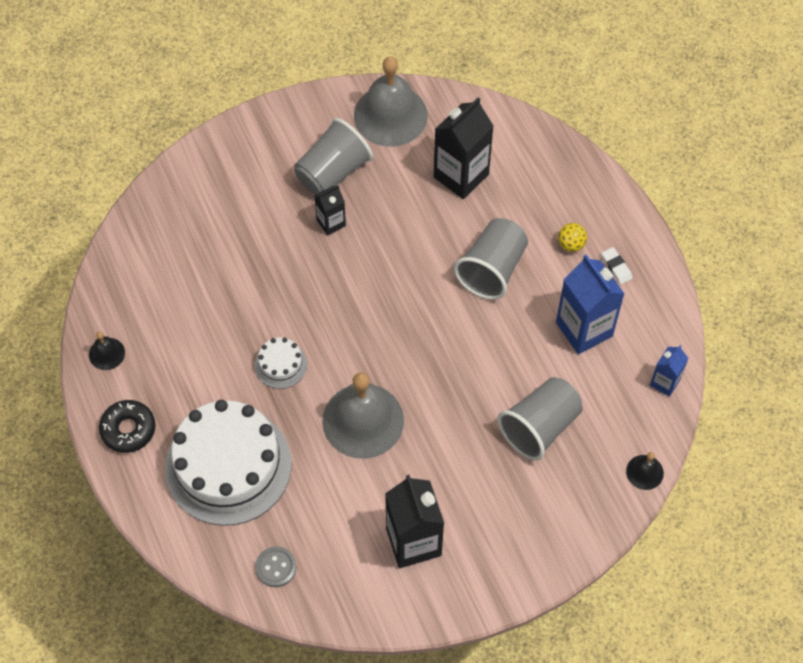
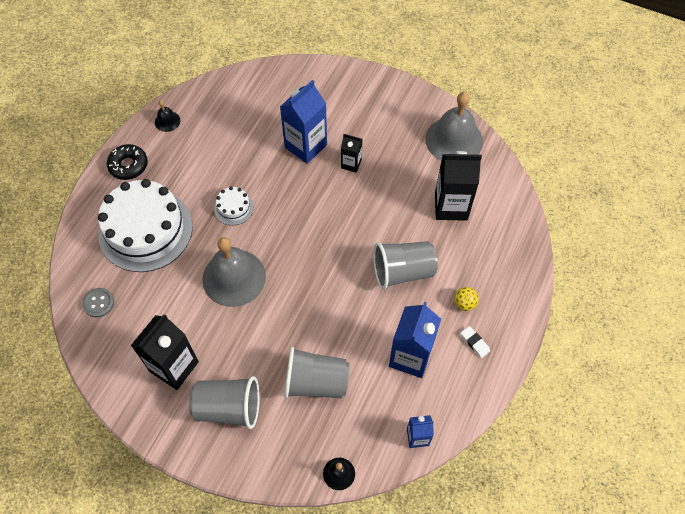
camera: 50 degrees right, 0 degrees up
grey cup [294,118,373,195] -> grey cup moved to [189,376,260,429]
white eraser [601,247,632,284] -> white eraser turned 60 degrees counterclockwise [461,326,490,358]
none -> blue carton [280,80,327,164]

